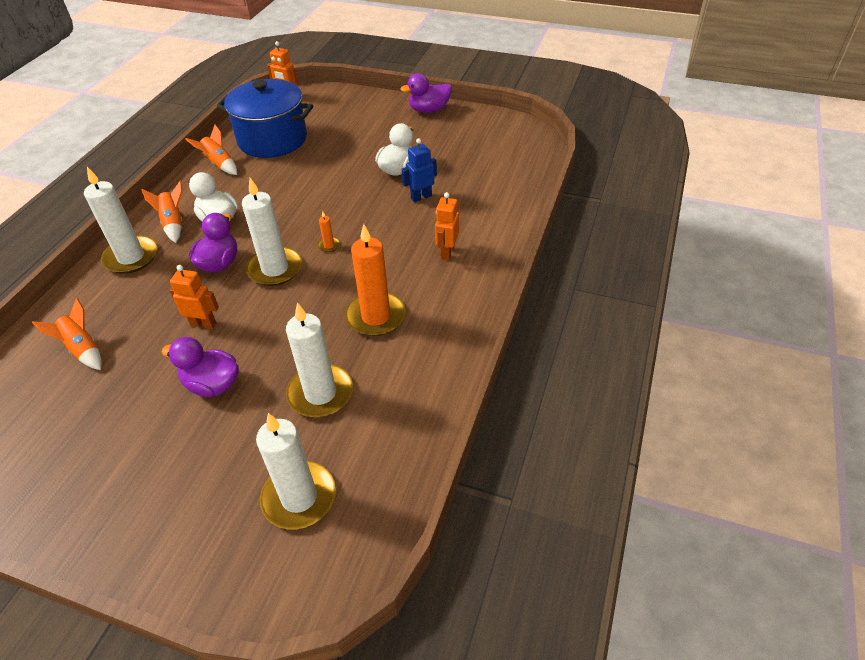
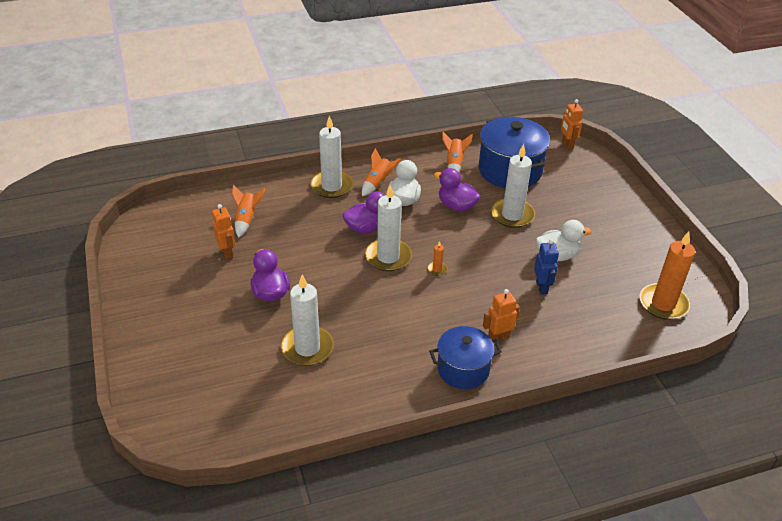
camera: 50 degrees right, 5 degrees down
orange robot [169,265,219,329] -> orange robot moved to [212,204,235,259]
white candle [256,413,336,530] -> white candle moved to [491,144,535,228]
orange candle [345,224,406,336] -> orange candle moved to [640,231,695,320]
purple duck [400,73,452,113] -> purple duck moved to [434,168,481,211]
blue robot [402,138,437,202] -> blue robot turned 60 degrees clockwise [534,239,559,295]
none -> blue pot [429,326,502,389]

